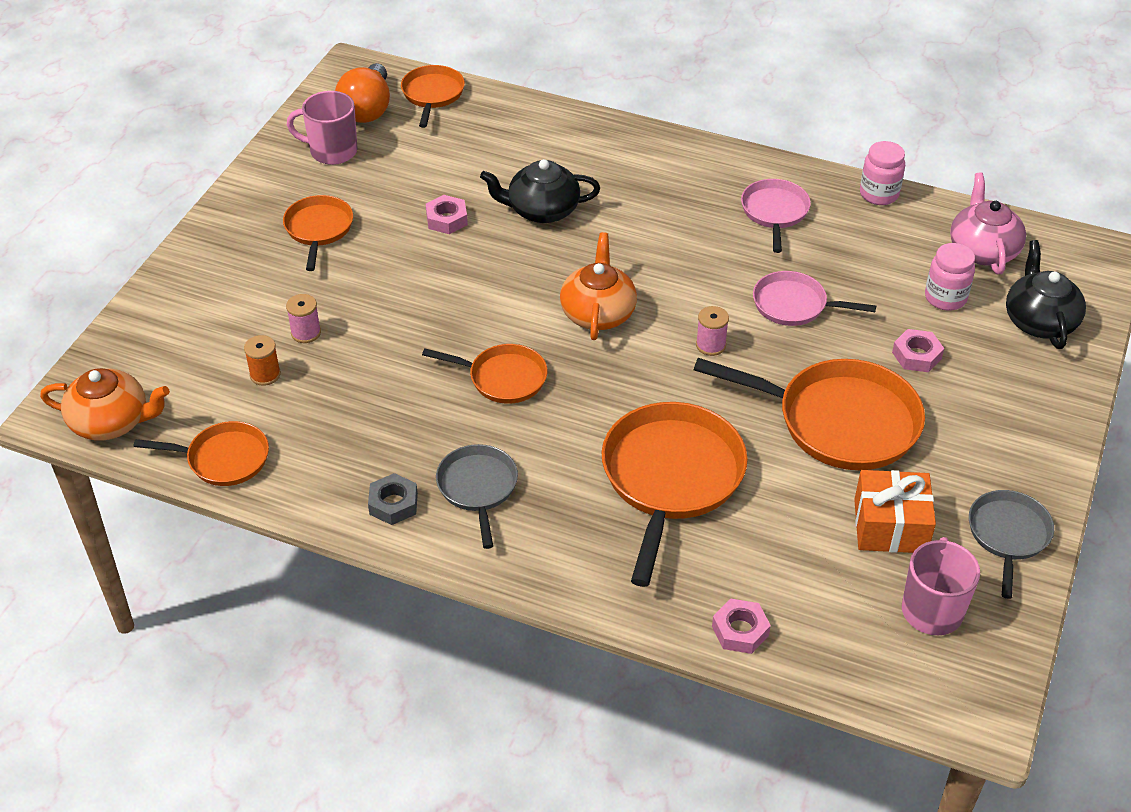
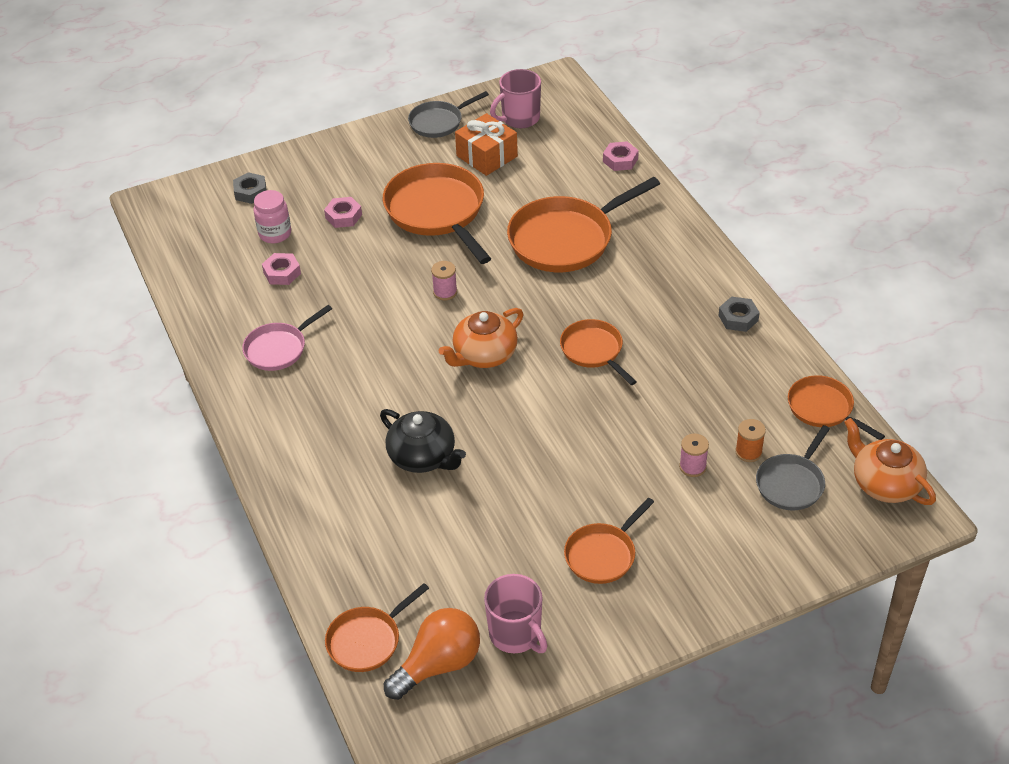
camera: 135 degrees left, 0 degrees up
pink nut [426,195,468,234] -> pink nut moved to [262,253,301,285]
grey pan [436,444,518,549] -> grey pan moved to [756,425,830,510]
pink pan [753,271,876,326] -> none
pink jar [860,141,905,205] -> none
pink teapot [950,173,1026,274] -> none
black teapot [1006,240,1086,349] -> grey nut [233,172,267,204]

